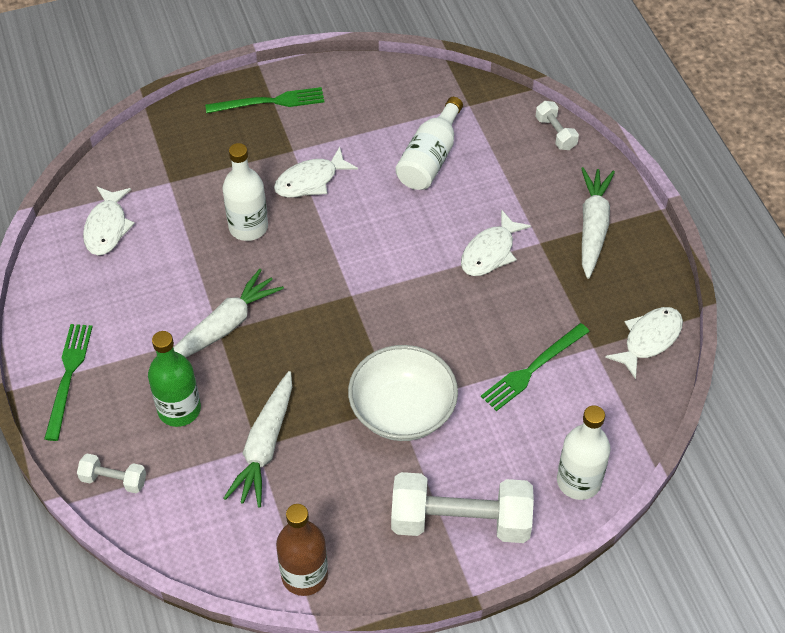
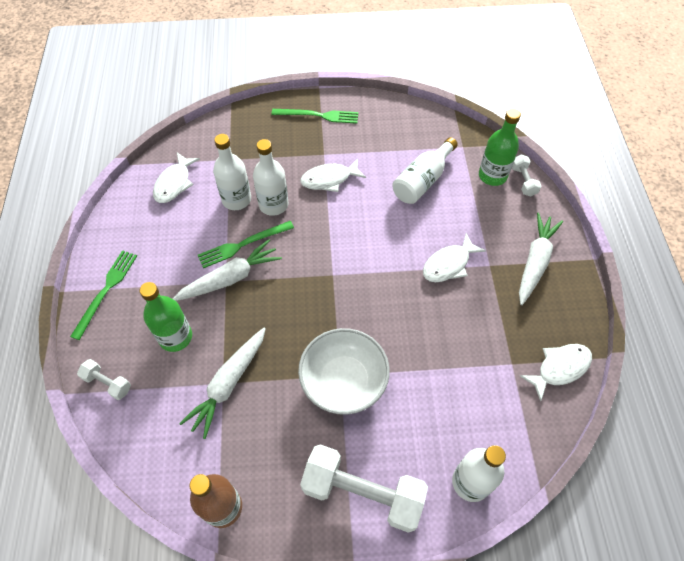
camera: 15 degrees right, 5 degrees up
green fork [481,323,590,411] -> green fork moved to [198,221,294,268]
none -> white bottle [213,134,251,210]
none -> green bottle [479,109,521,186]

